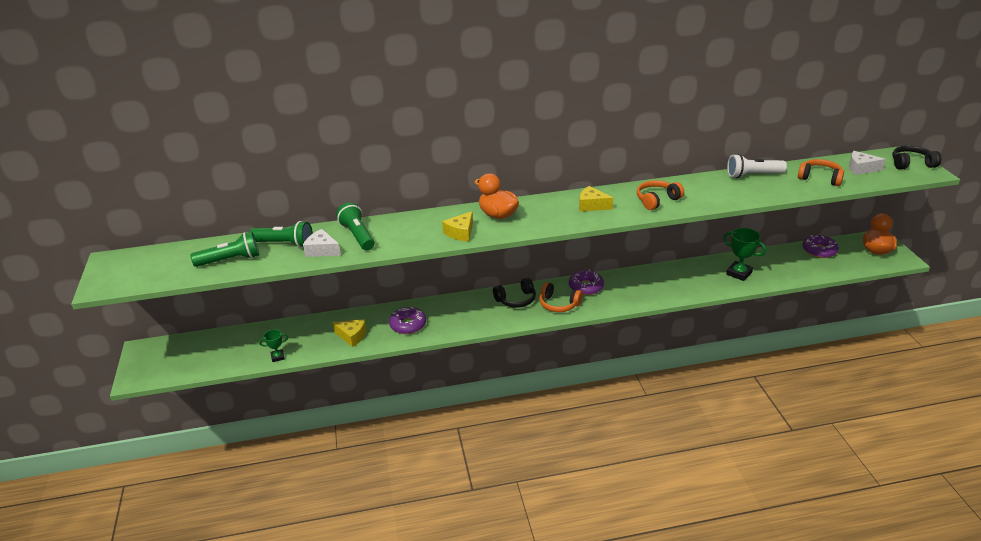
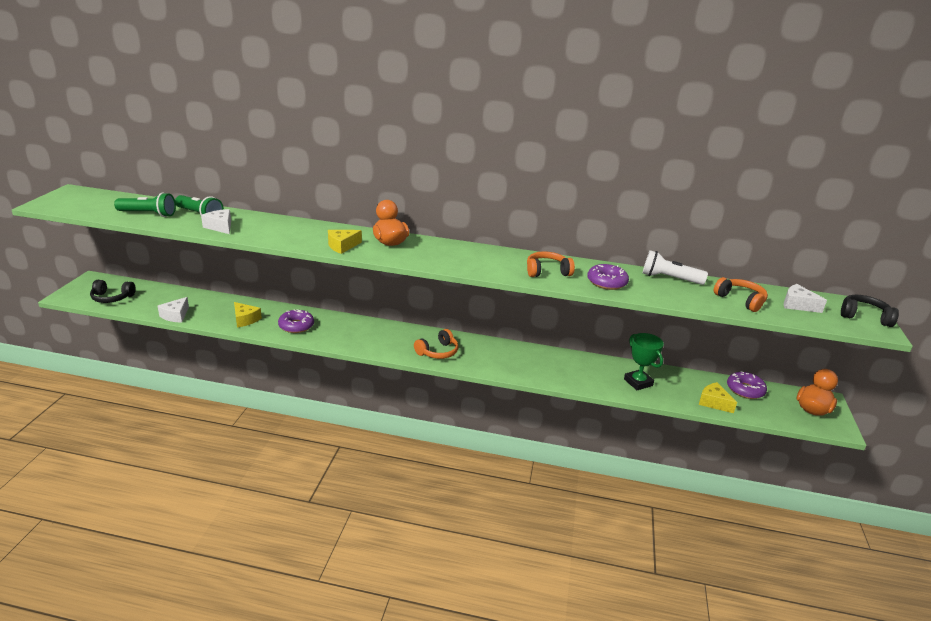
camera: 20 degrees right, 5 degrees down
green trophy [259,329,288,362] -> white cheese [158,297,189,323]
green flashlight [336,202,374,250] -> none
black headphones [493,278,536,308] -> black headphones moved to [90,280,136,303]
orange headphones [539,282,583,312] -> orange headphones turned 90 degrees counterclockwise [414,329,459,359]
purple donut [569,269,604,295] -> purple donut moved to [587,264,629,290]
yellow cheese [579,186,613,212] -> yellow cheese moved to [699,382,737,413]

